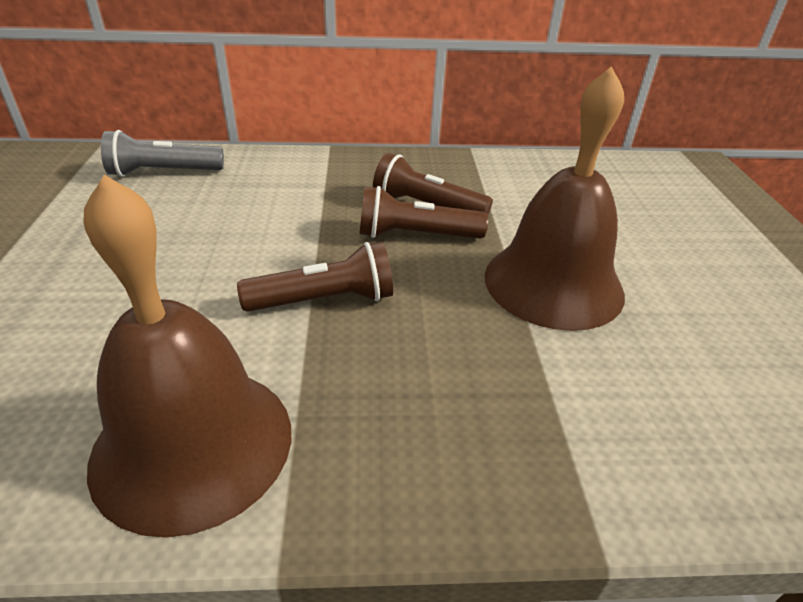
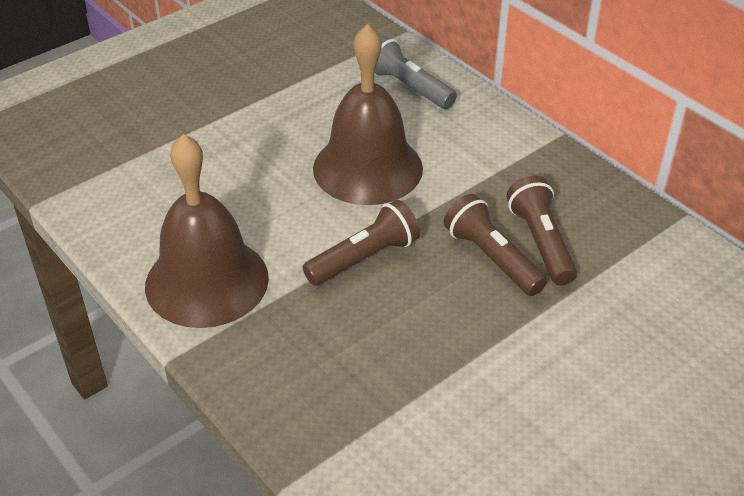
camera: 55 degrees right, 5 degrees up
brown flashlight [237,242,393,312] -> brown flashlight turned 75 degrees counterclockwise [303,200,420,286]
brown bell [485,66,625,331] -> brown bell moved to [313,24,423,205]

